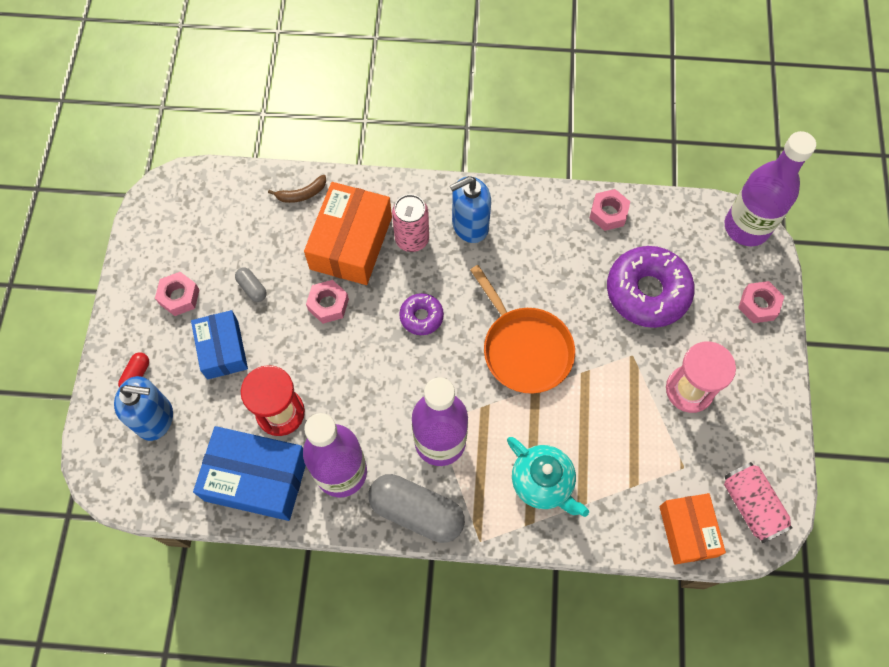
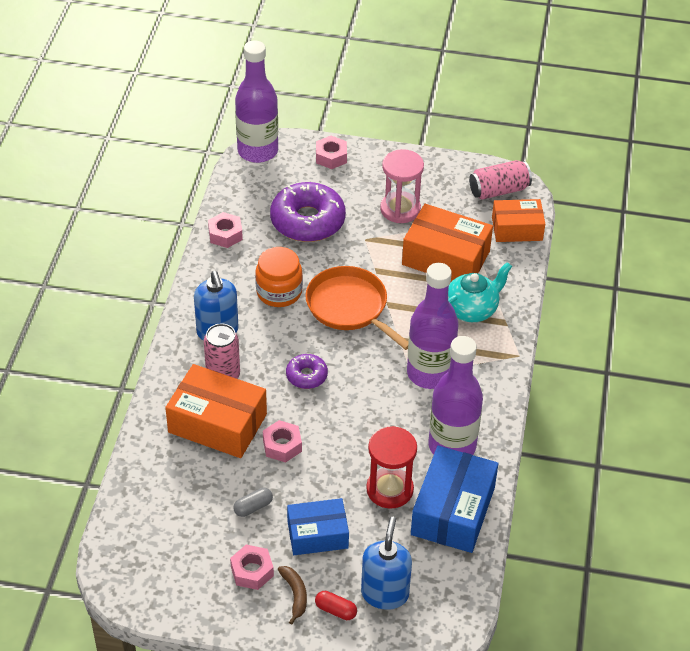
camera: 85 degrees left, 20 degrees down
brown banana [268,175,326,203] -> brown banana moved to [278,566,307,625]
grey capsule [368,474,465,543] -> none
orange pan [470,265,575,394] -> orange pan turned 105 degrees counterclockwise [305,266,408,350]
none -> orange jar [255,247,303,307]
none -> orange box [402,204,493,281]

